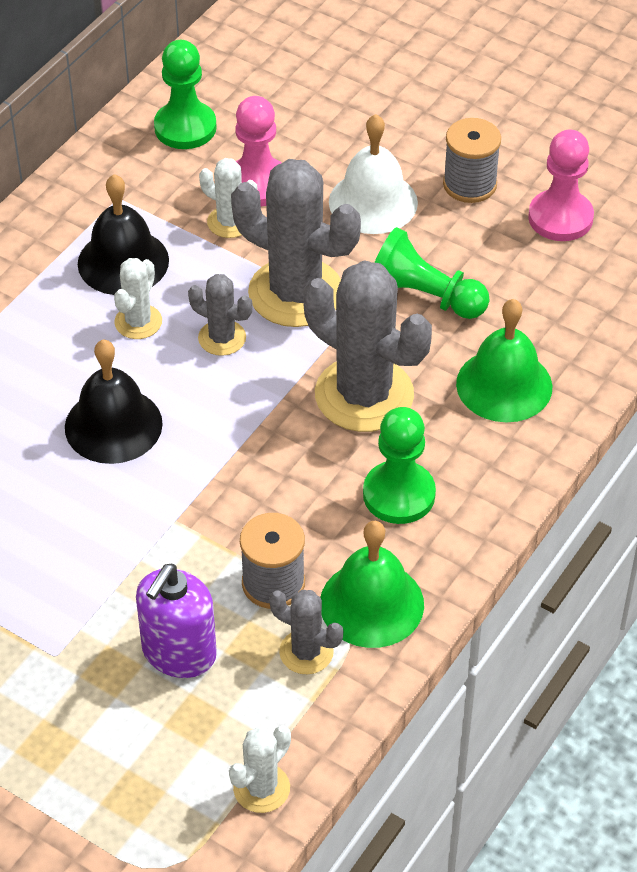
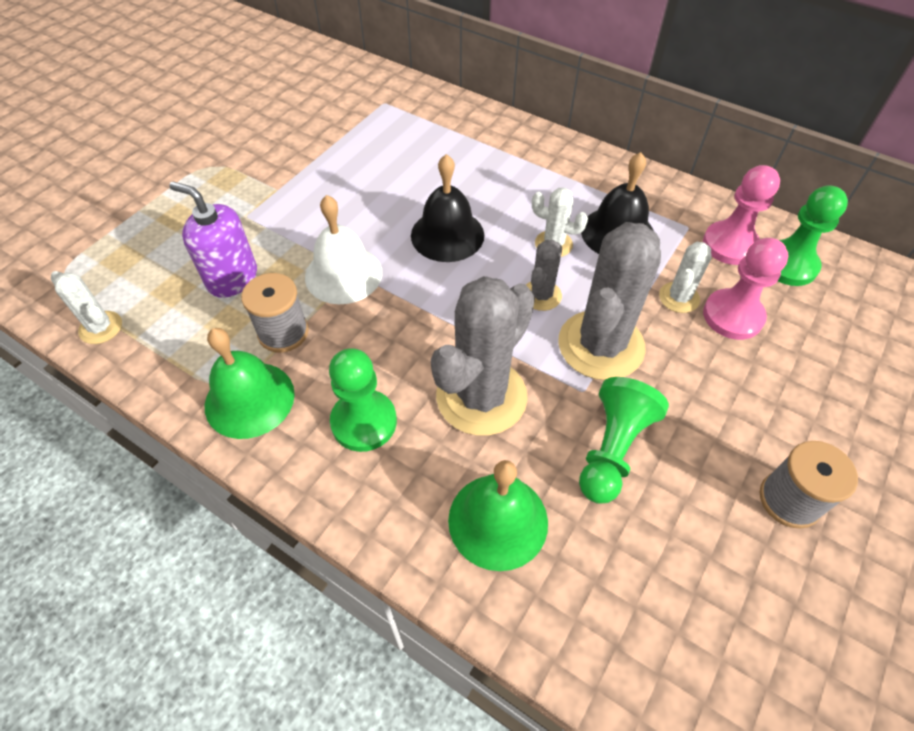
camera: 90 degrees right, 5 degrees up
grey cactus [269,590,343,674] -> none
white bell [329,114,418,234] -> white bell moved to [305,195,382,304]
pink pawn [528,130,594,241] -> pink pawn moved to [703,165,780,265]

